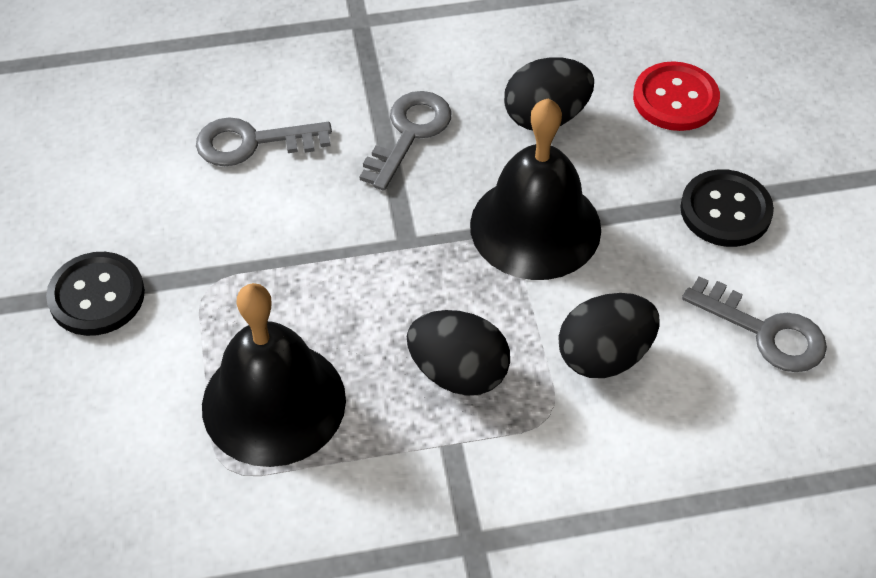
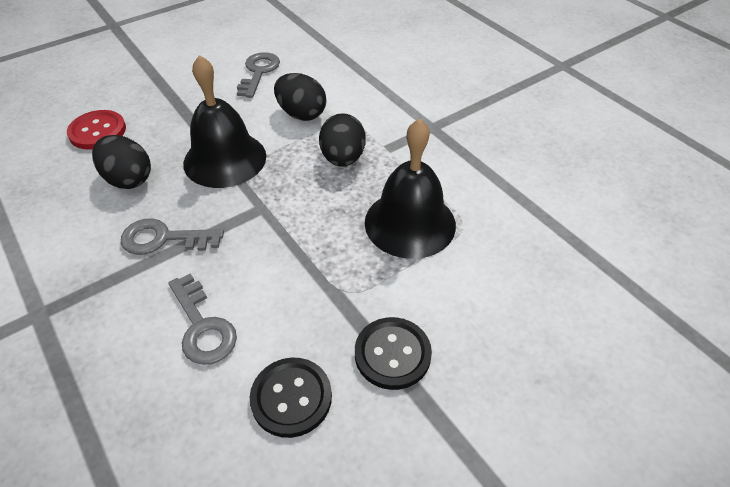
camera: 115 degrees left, 5 degrees down
black button [680,169,774,247] -> black button moved to [250,358,332,438]

